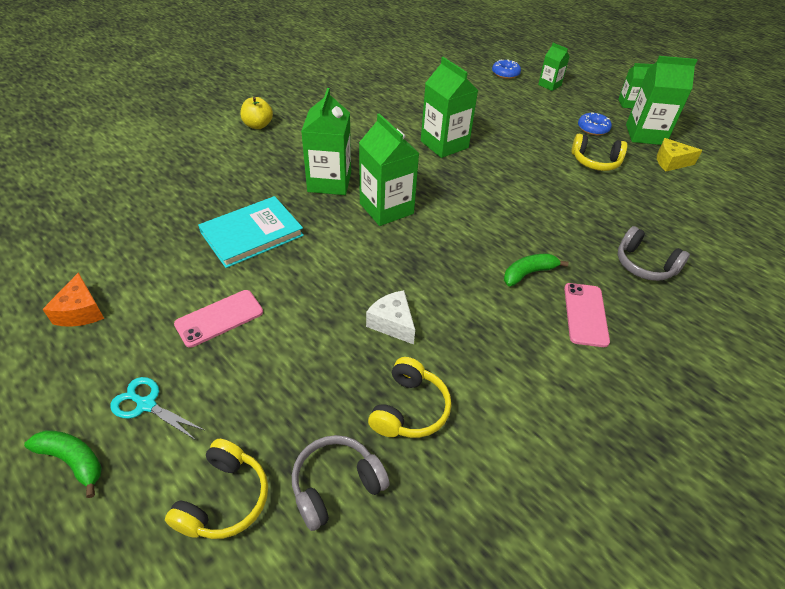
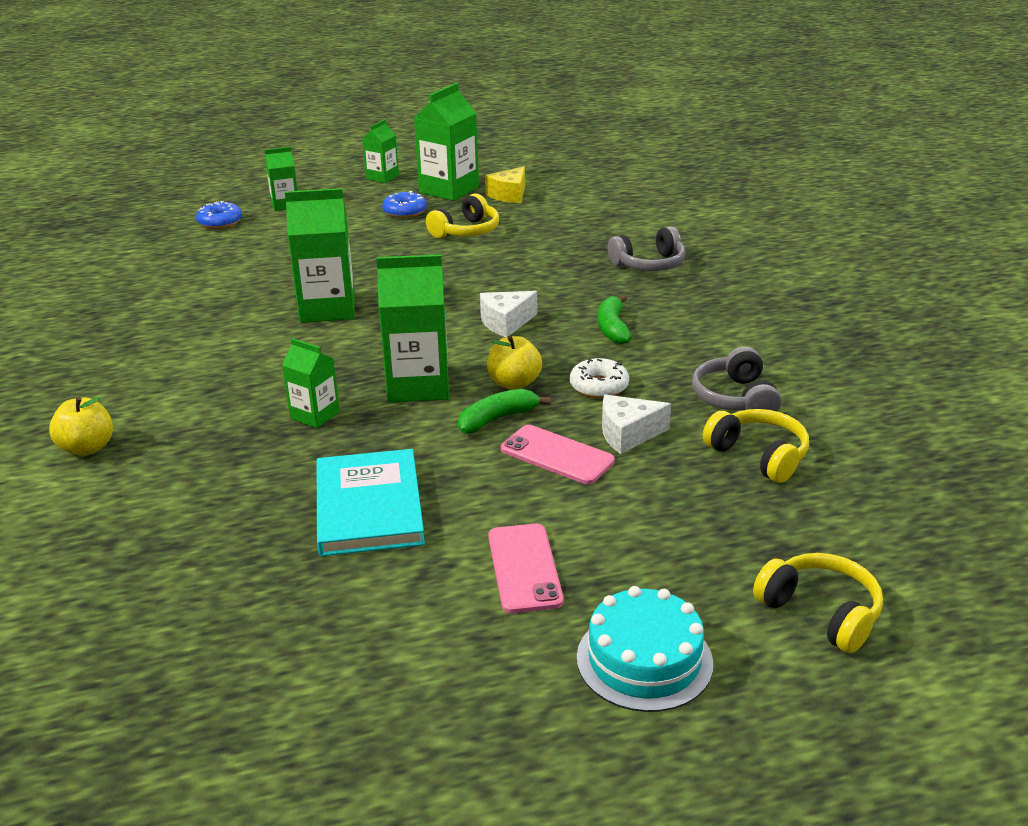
camera: 60 degrees left, 15 degrees down
green banana [24,430,102,498] -> green banana moved to [458,389,551,434]
orange cheese [43,273,104,327] -> none
turquoise scissors [110,377,204,439] -> turquoise cake [577,586,713,712]
grey headphones [292,435,390,531] -> grey headphones moved to [692,346,781,411]
green carton [301,88,351,195] -> green carton [282,338,340,428], size x0.56
pink phone [564,283,610,347] -> pink phone moved to [501,425,615,484]
none -> white cheese [480,291,537,337]
none -> yellow apple [487,335,542,390]
none -> white donut [570,358,629,398]

